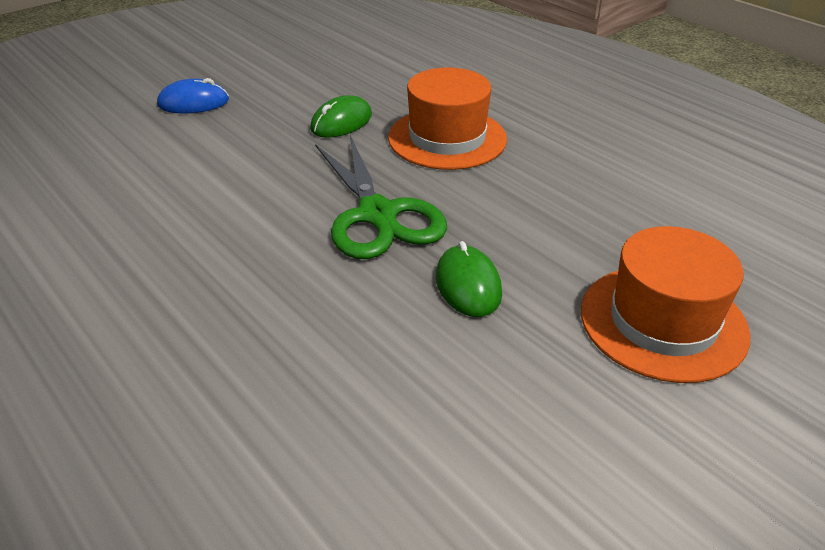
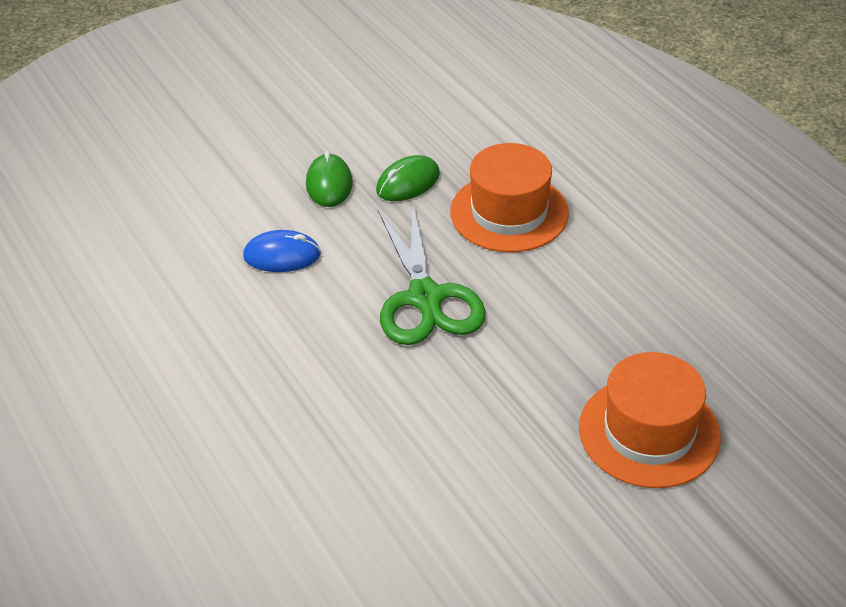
camera: 10 degrees right, 5 degrees up
blue mouse [157,78,229,114] -> blue mouse moved to [243,230,321,272]
green mouse [436,241,502,317] -> green mouse moved to [306,151,353,207]

